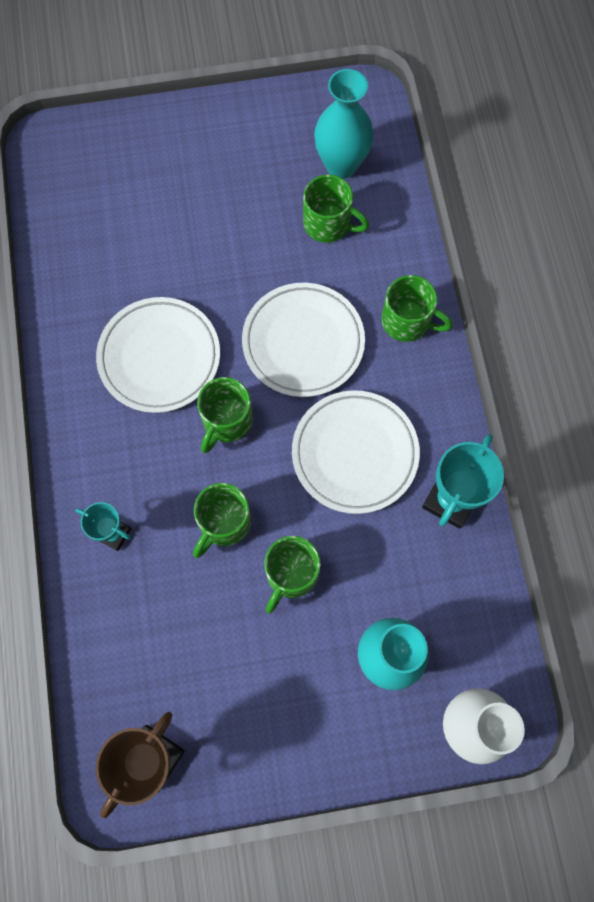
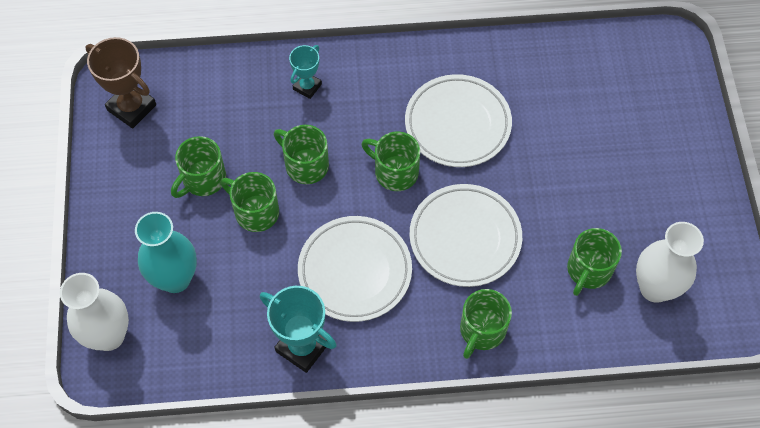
camera: 95 degrees right, 10 degrees down
turquoise vase [314,69,374,179] -> white vase [636,222,704,303]
none -> green mug [171,136,226,198]

